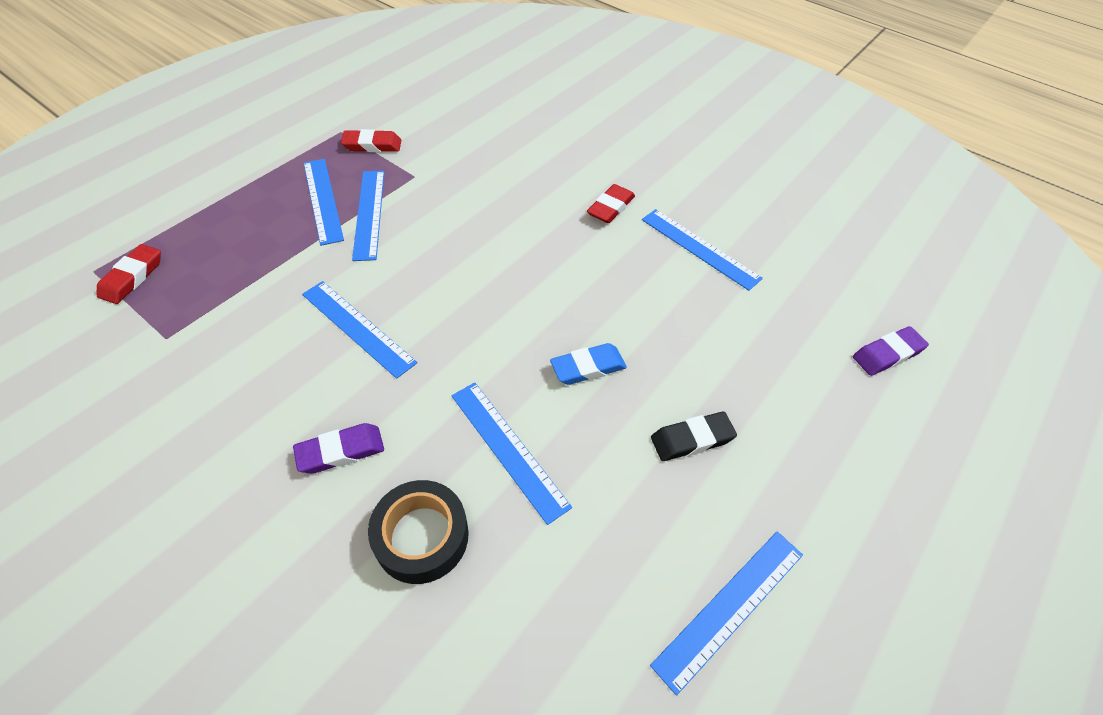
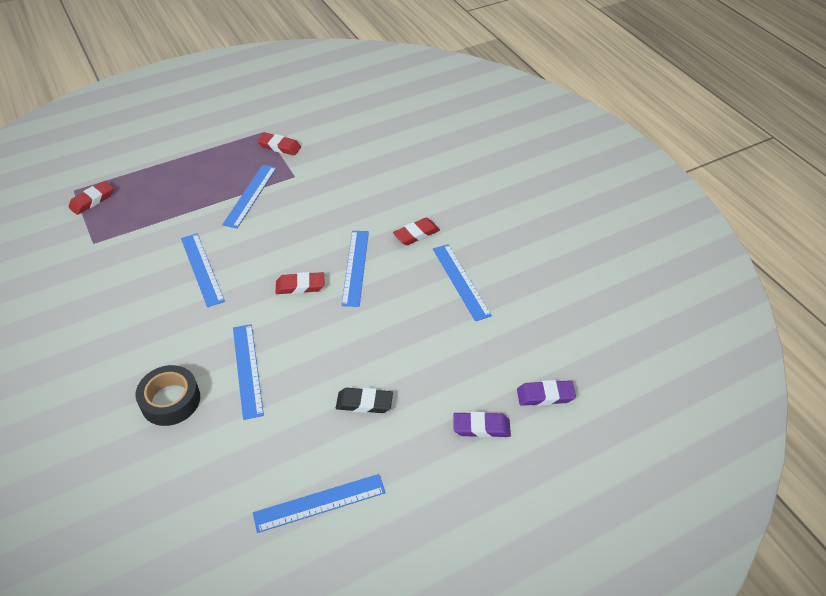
camera: 25 degrees right, 5 degrees down
purple eraser [293,423,384,474] -> purple eraser moved to [453,412,511,438]
blue ruler [304,159,344,246] -> blue ruler moved to [341,231,369,307]
blue eraser [550,343,627,385] -> none
none -> red eraser [276,272,324,294]

